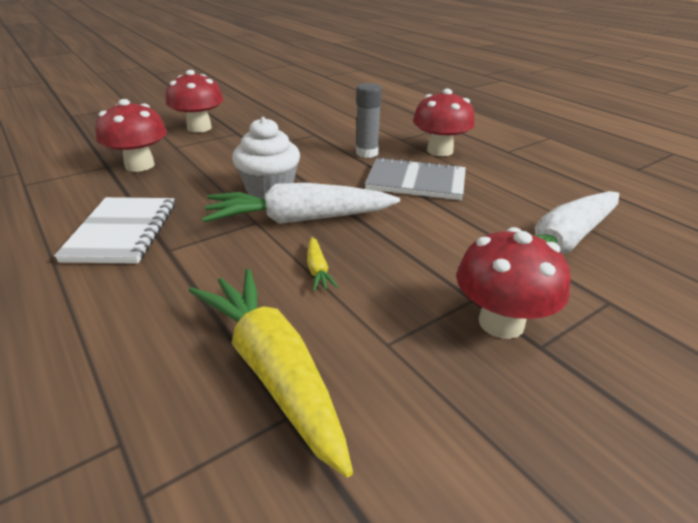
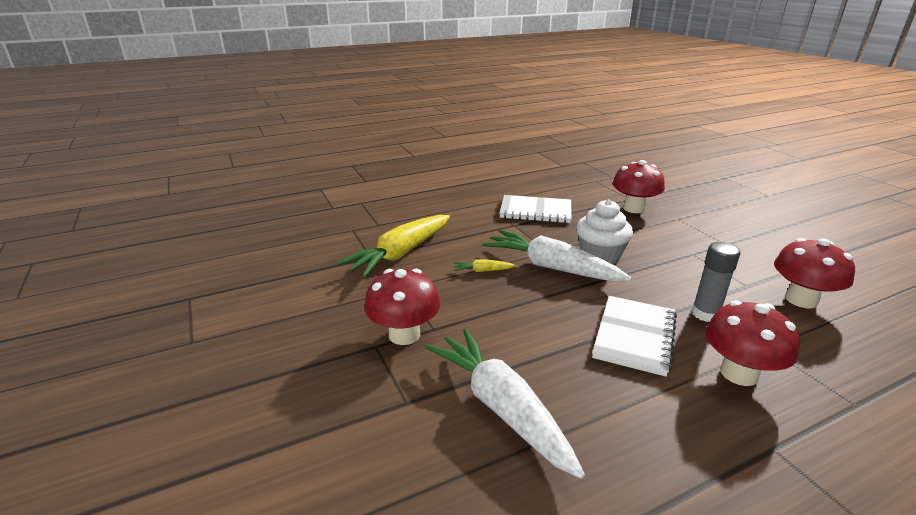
camera: 100 degrees right, 5 degrees down
red mushroom [166,70,223,133] -> red mushroom moved to [774,238,855,308]
yellow carrot [189,269,353,477] -> yellow carrot turned 150 degrees clockwise [337,215,450,277]
white carrot [202,183,400,224] -> white carrot turned 60 degrees counterclockwise [482,229,632,282]
grey notebook [365,157,466,200] -> white notebook [592,296,677,377]

